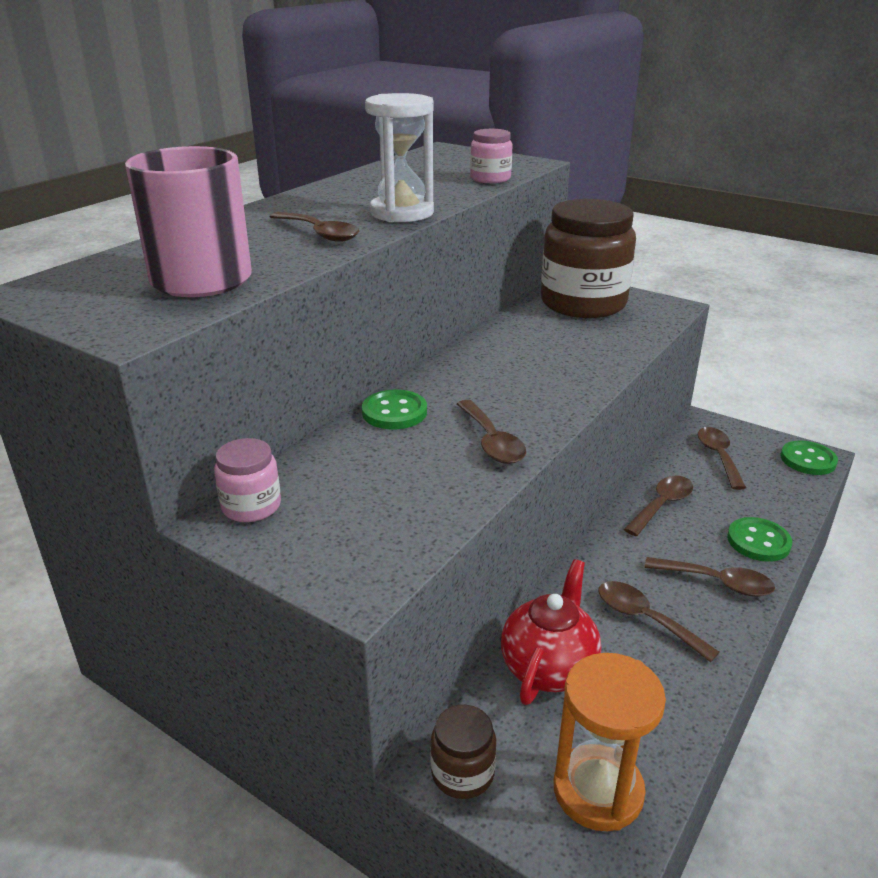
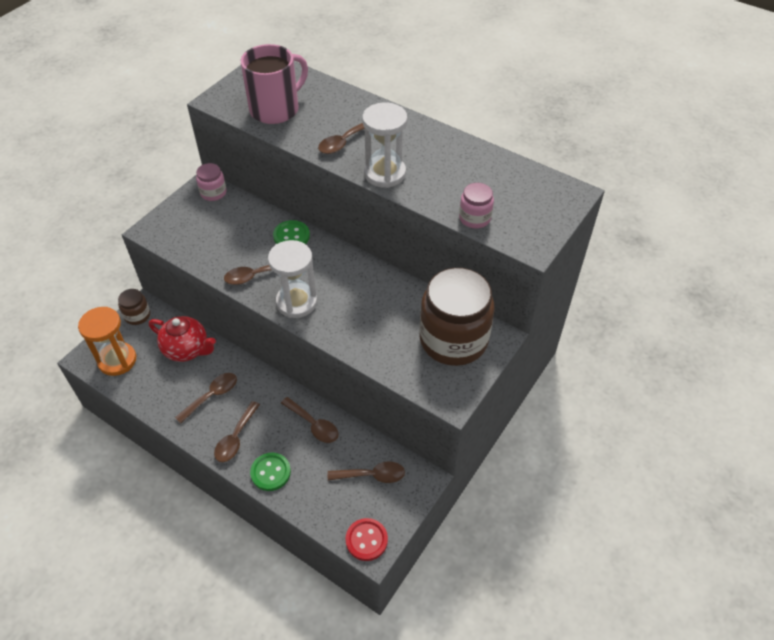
camera: 90 degrees right, 20 degrees up
green button [781,441,838,475] -> red button [345,518,388,561]
none -> white hourglass [268,240,317,318]

